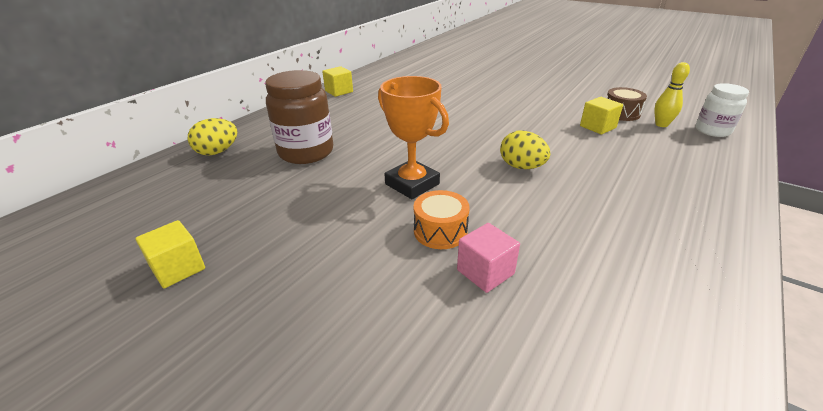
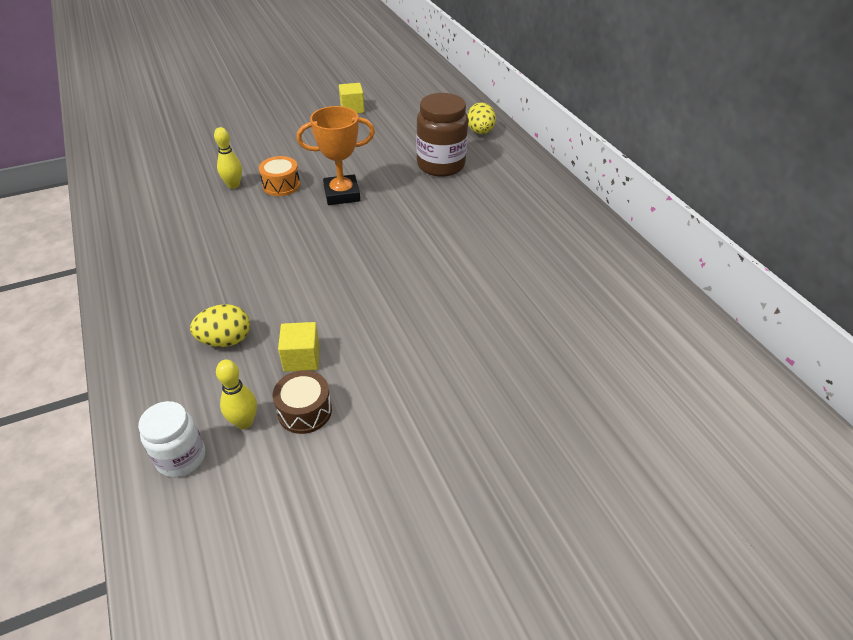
camera: 120 degrees right, 10 degrees up
yellow cube [322,66,353,97] -> none
pink cube [457,223,520,293] -> yellow bowling pin [214,127,242,189]
yellow egg [500,130,550,169] -> yellow egg moved to [190,304,250,347]

